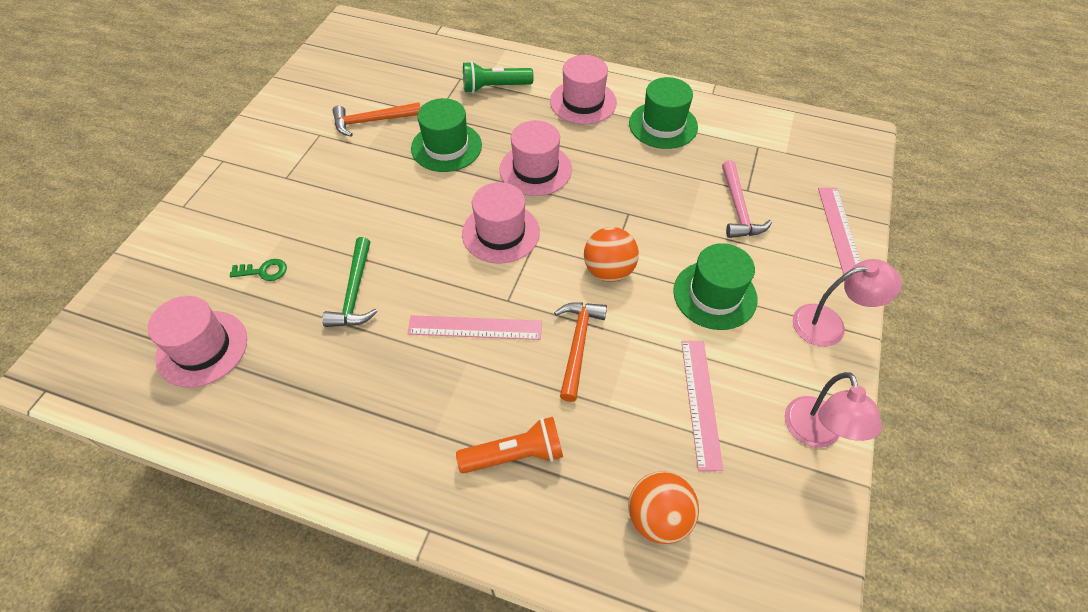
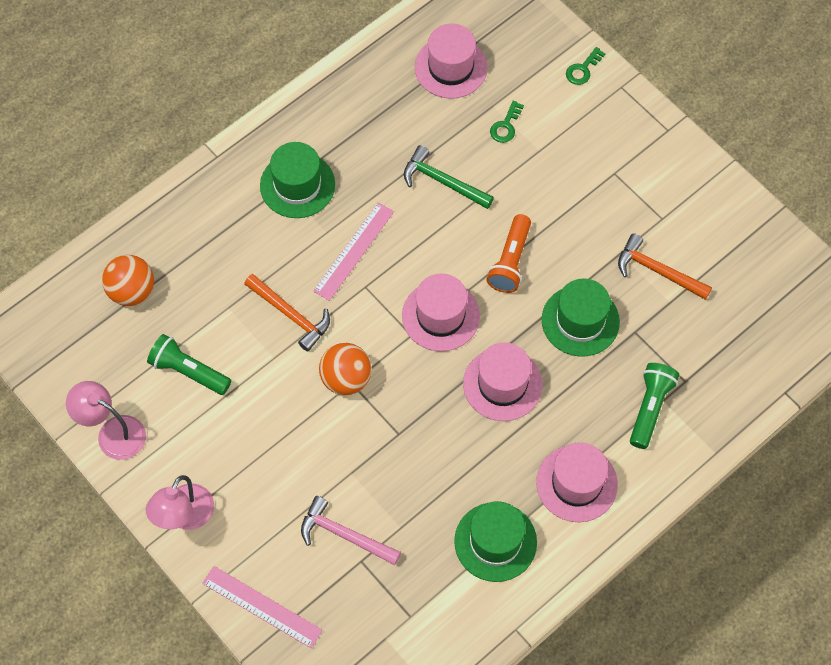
camera: 120 degrees right, 10 degrees up
orange hammer [333,102,421,136] -> orange hammer turned 75 degrees counterclockwise [618,233,712,300]
orange flashlight [456,417,563,473] -> orange flashlight moved to [486,214,531,293]
green hat [673,243,758,330] -> green hat moved to [260,142,335,218]
pink ruler [681,341,723,471] -> green flashlight [147,334,231,395]
none -> green key [566,47,606,85]

